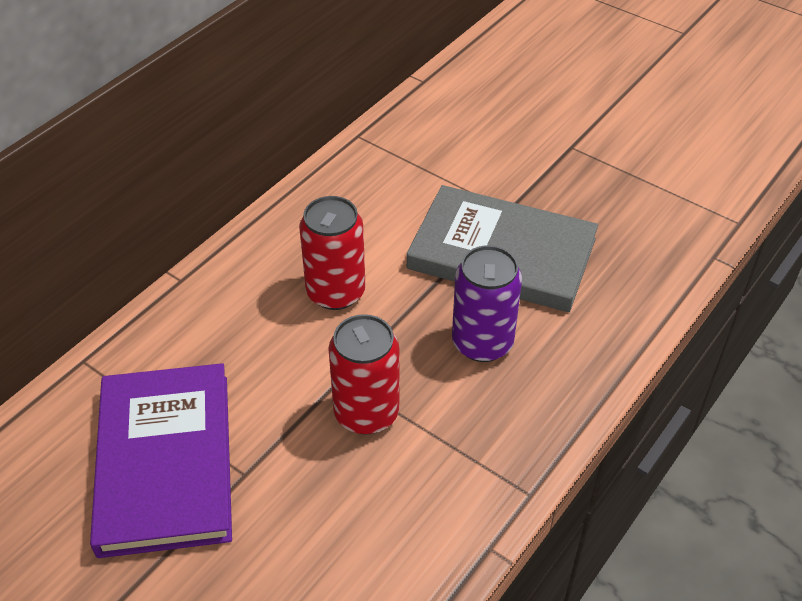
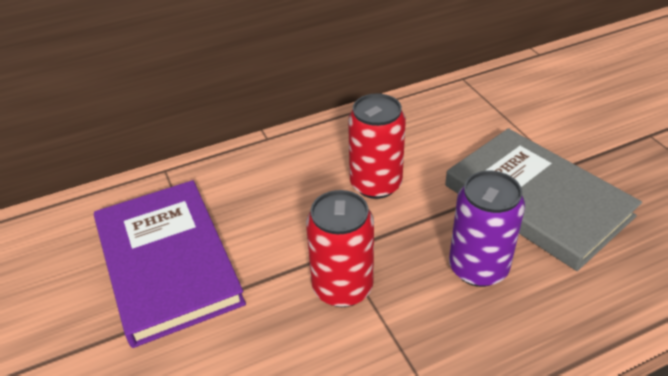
camera: 30 degrees right, 5 degrees down
purple book [90,363,232,558] -> purple book turned 45 degrees counterclockwise [94,180,246,348]

